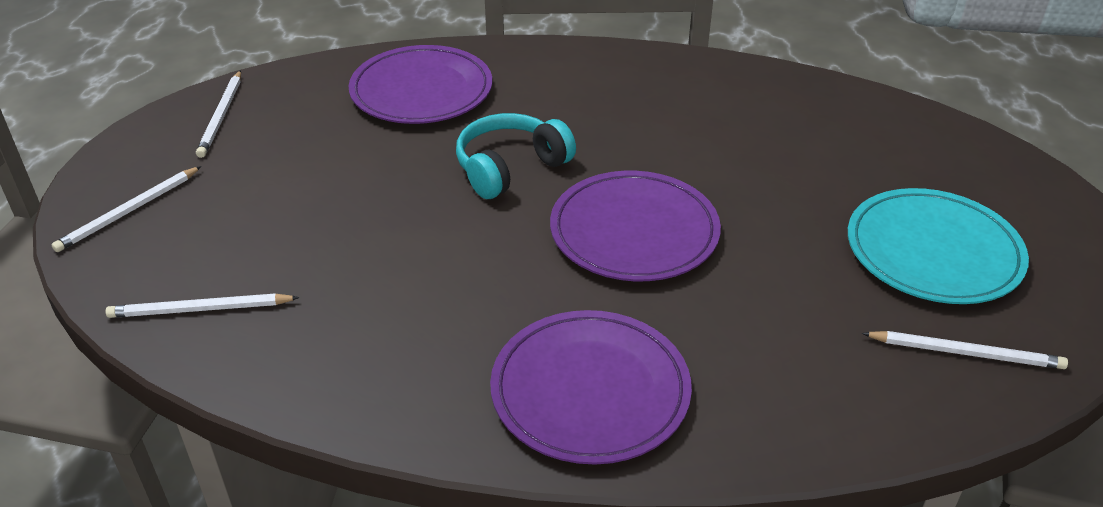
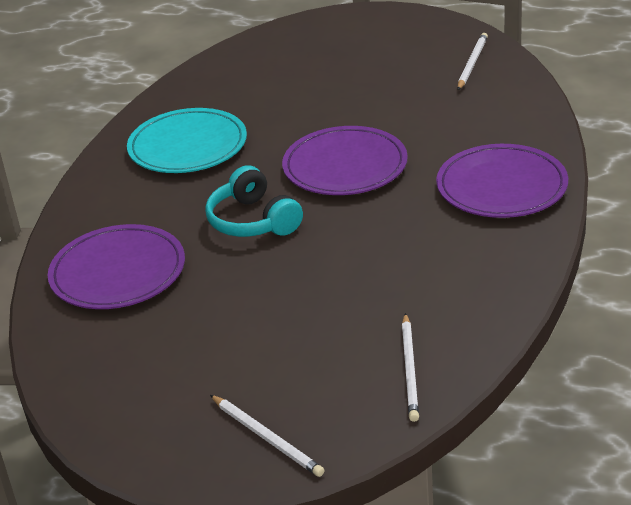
camera: 80 degrees left, 5 degrees down
white pencil [196,70,241,158] -> none
turquoise plate [848,188,1029,304] -> turquoise plate moved to [127,108,247,173]

